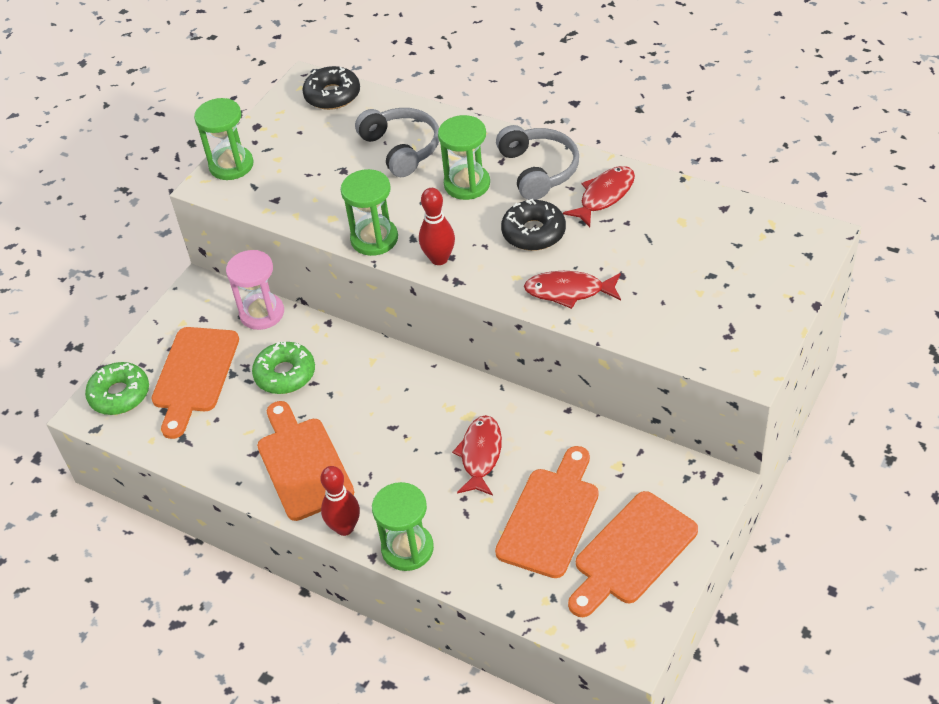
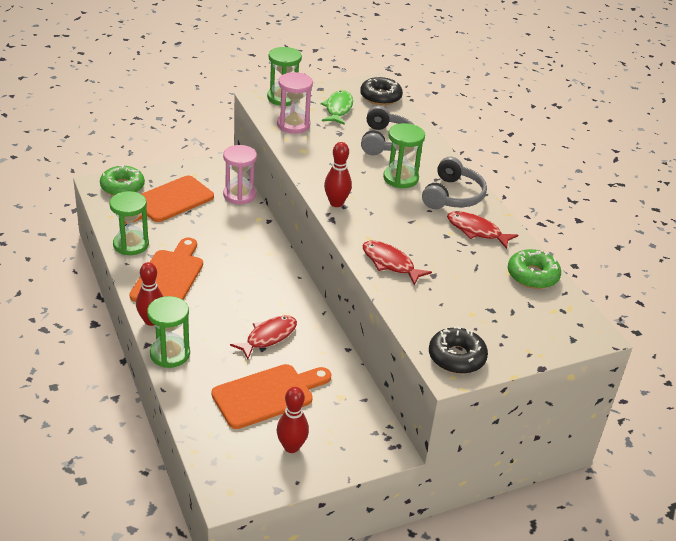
camera: 30 degrees right, 10 degrees down
green donut [252,342,315,394] -> green donut moved to [508,249,561,289]
green hourglass [341,169,398,256] -> green hourglass moved to [109,191,149,255]
black donut [501,199,566,251] -> black donut moved to [429,326,488,374]
red fish [563,166,635,227] -> red fish turned 135 degrees counterclockwise [447,211,518,249]
orange cutting board [568,491,698,617] -> red bowling pin [277,387,309,453]
none -> pink hourglass [277,72,313,134]
none -> green fish [321,90,353,125]

